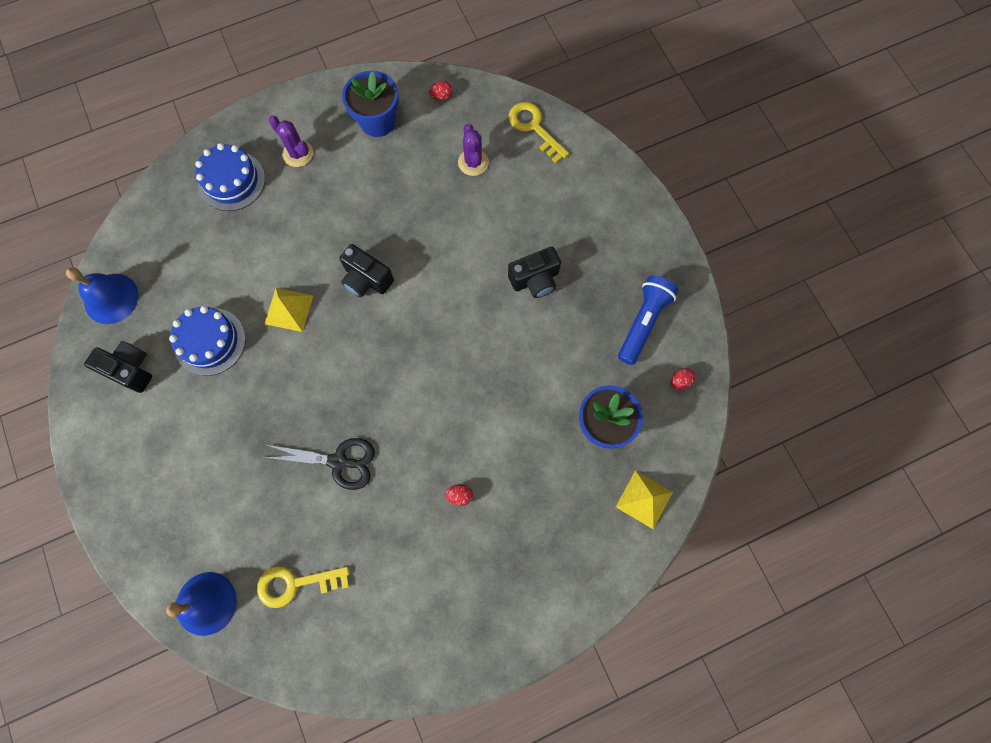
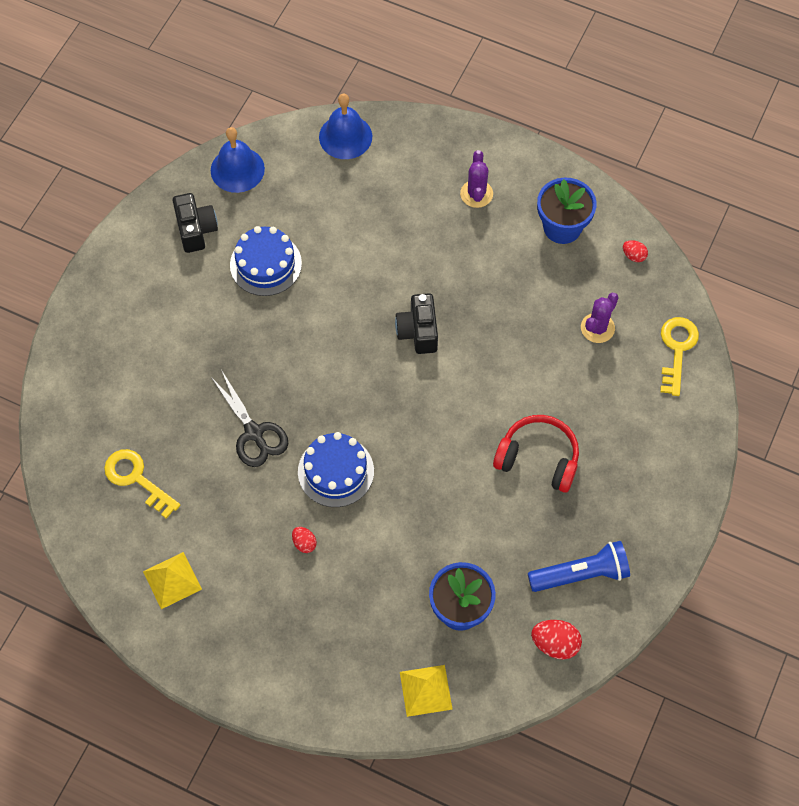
camera: 50 degrees right, 10 degrees down
blue bell [166,572,237,636] -> blue bell moved to [319,94,372,159]
blue cake [195,143,265,211] -> blue cake moved to [298,432,374,507]
yellow pyramid [264,288,314,332] -> yellow pyramid moved to [143,552,202,609]
black camera [508,247,561,298] -> red headphones [493,415,579,493]
red egg [671,368,696,390] -> red egg [531,620,582,660], size x1.70

